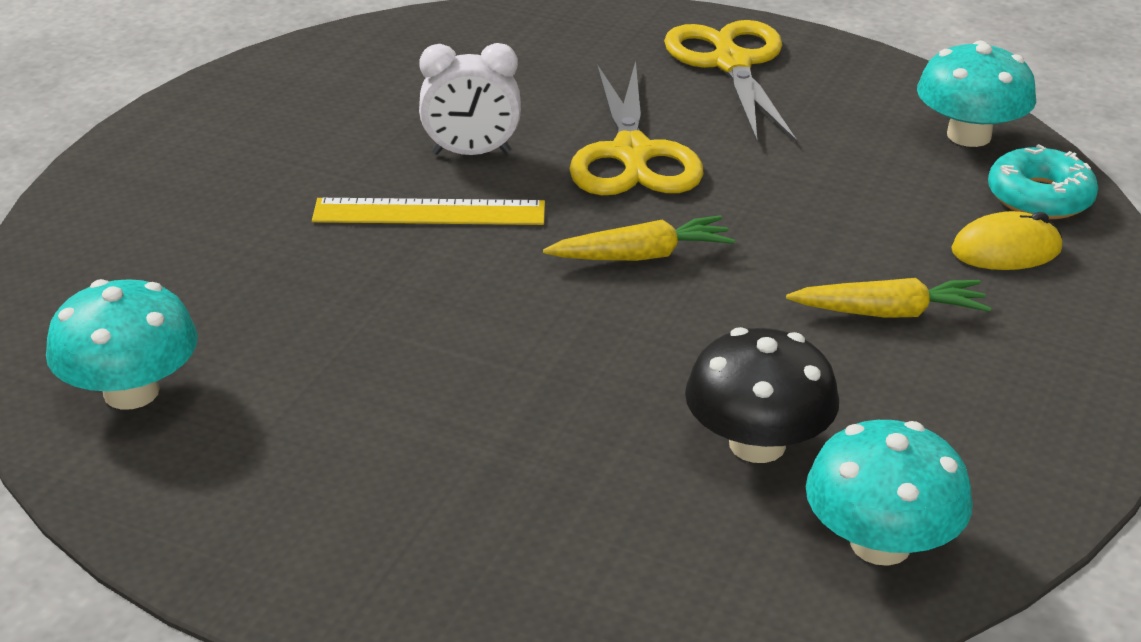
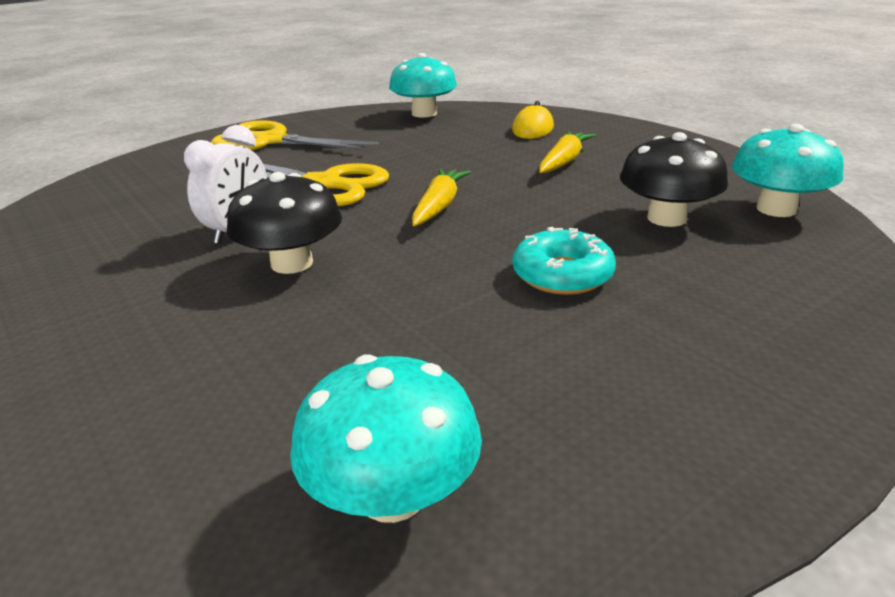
camera: 60 degrees left, 5 degrees down
yellow ruler [312,198,545,225] -> black mushroom [227,172,342,274]
turquoise donut [988,144,1098,219] -> turquoise donut moved to [513,227,616,295]

